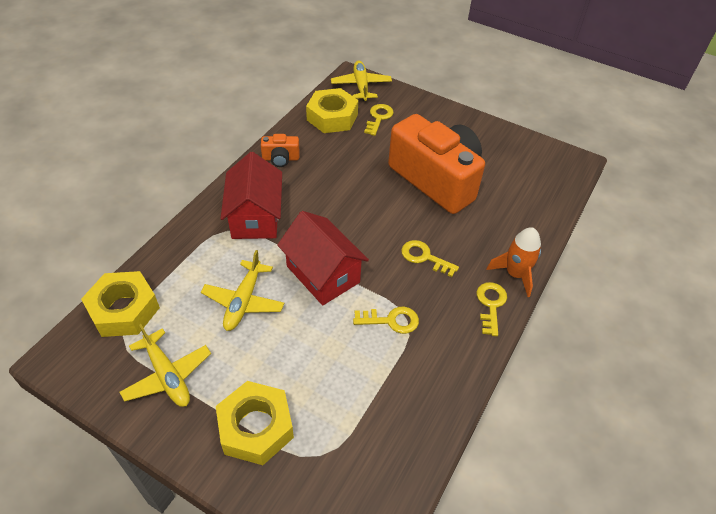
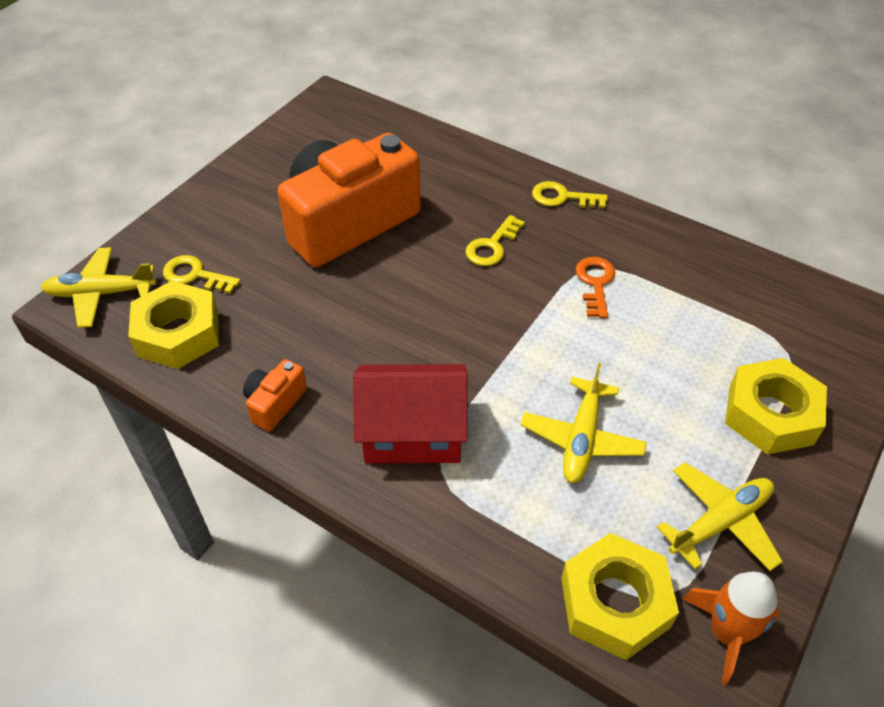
camera: 85 degrees left, 0 degrees up
yellow plane [201,250,284,331] -> yellow plane turned 90 degrees clockwise [520,363,647,483]
orange camera [261,134,300,167] -> orange camera turned 150 degrees counterclockwise [243,359,307,432]
red house [277,211,369,305] -> none
yellow key [353,307,419,334] -> orange key [576,257,616,318]
orange rocket [487,227,541,297] -> orange rocket moved to [682,572,780,685]

